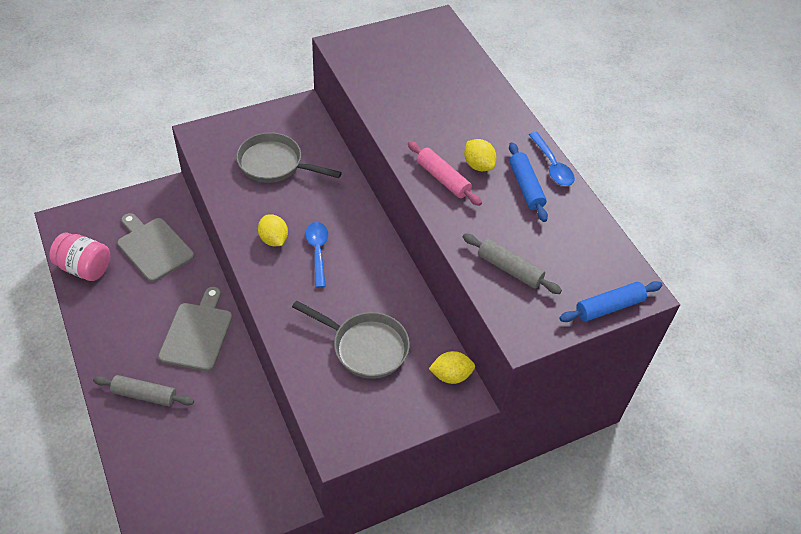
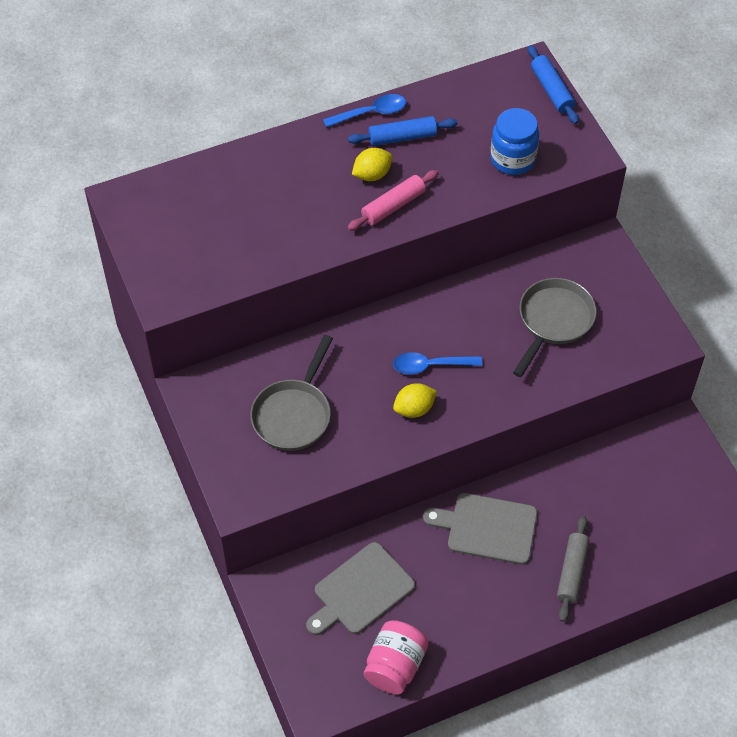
camera: 85 degrees left, 5 degrees up
yellow lemon [429,351,475,384] -> none
grey rolling pin [463,234,562,294] -> blue jar [490,108,539,175]

